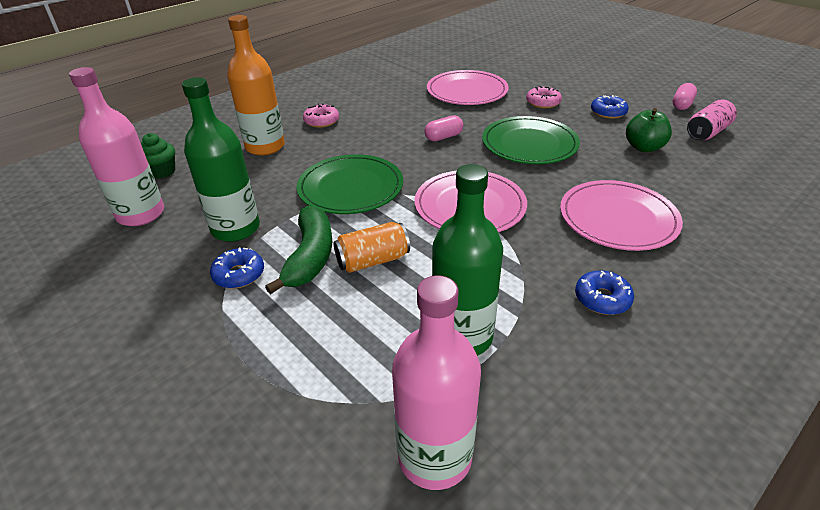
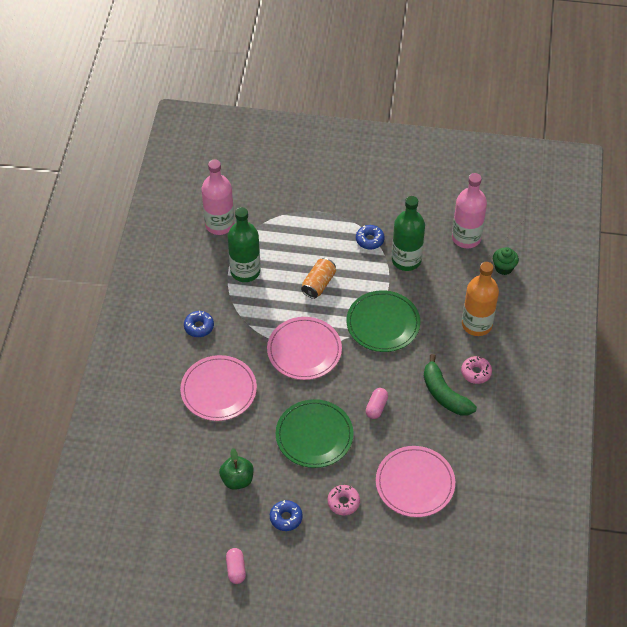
camera: 140 degrees right, 15 degrees up
green banana [265,206,332,294] -> green banana moved to [424,354,477,416]
pink can [687,99,737,140] -> none

